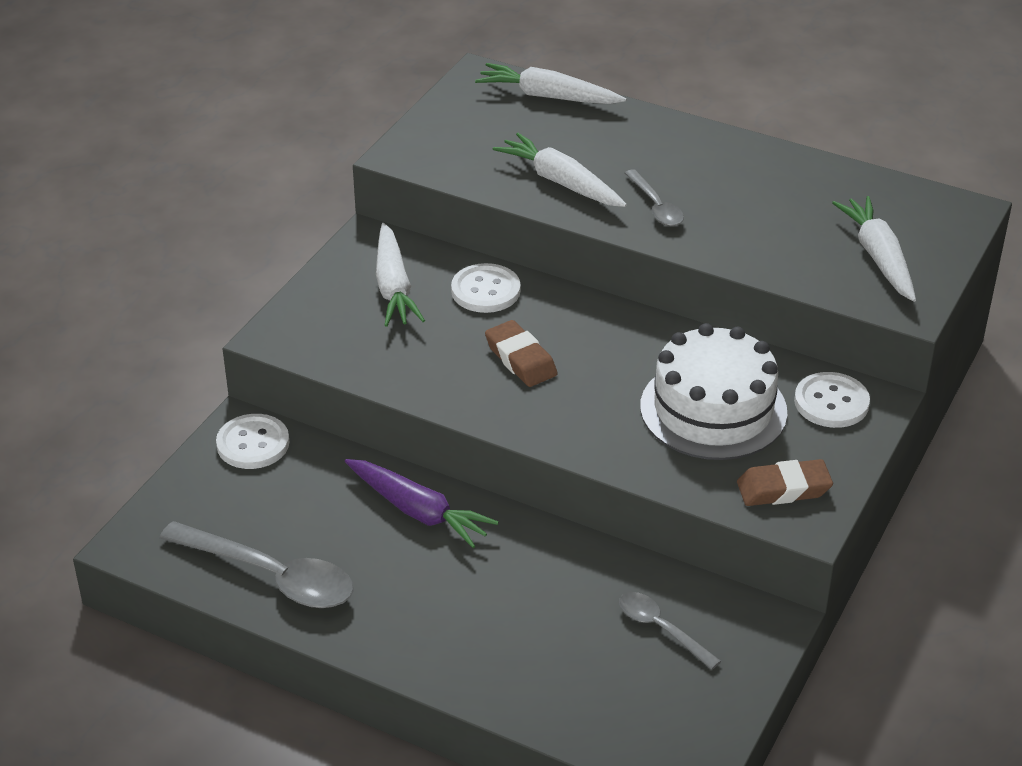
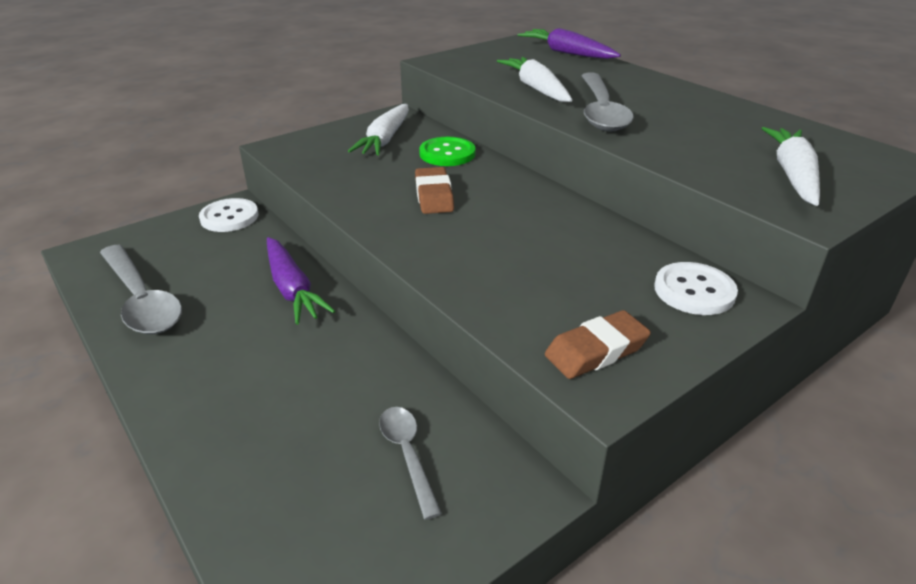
camera: 25 degrees right, 5 degrees down
white button [451,263,521,313] -> green button [419,137,476,166]
white carrot [475,63,626,104] -> purple carrot [518,28,621,59]
grey spoon [625,169,684,226] -> grey spoon [581,73,634,132], size x1.82
white cake [640,323,787,460] -> none
brown eraser [737,459,833,506] -> brown eraser turned 45 degrees counterclockwise [545,310,651,379]

